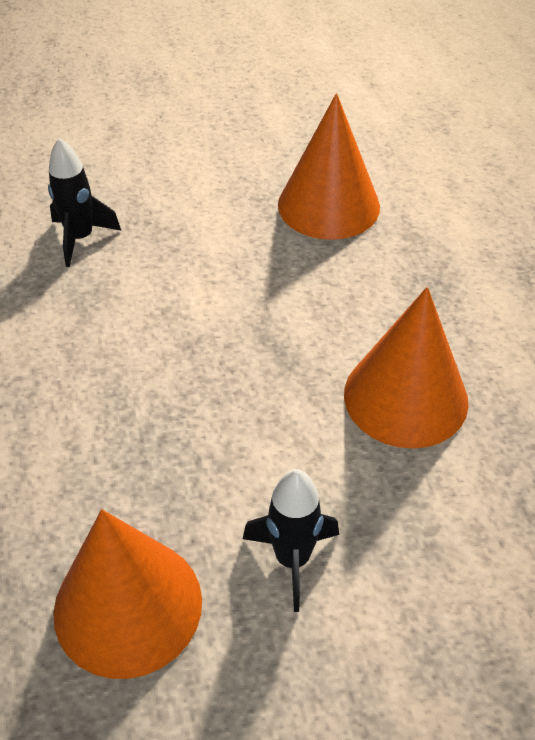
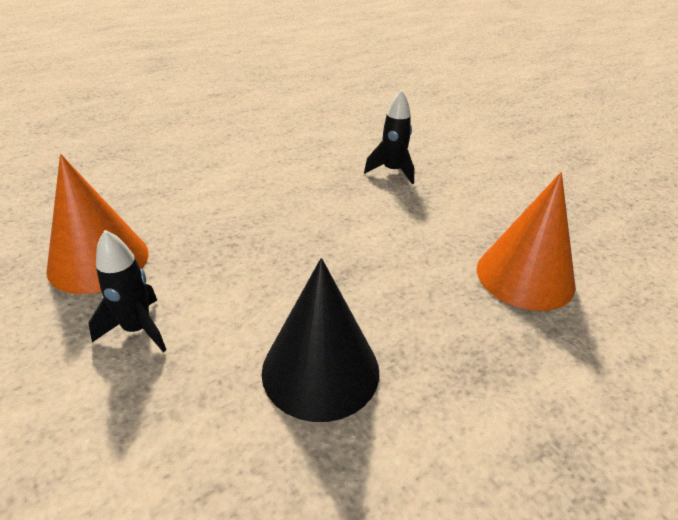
camera: 70 degrees right, 10 degrees down
orange cone [344,287,469,449] -> black cone [261,258,379,422]

